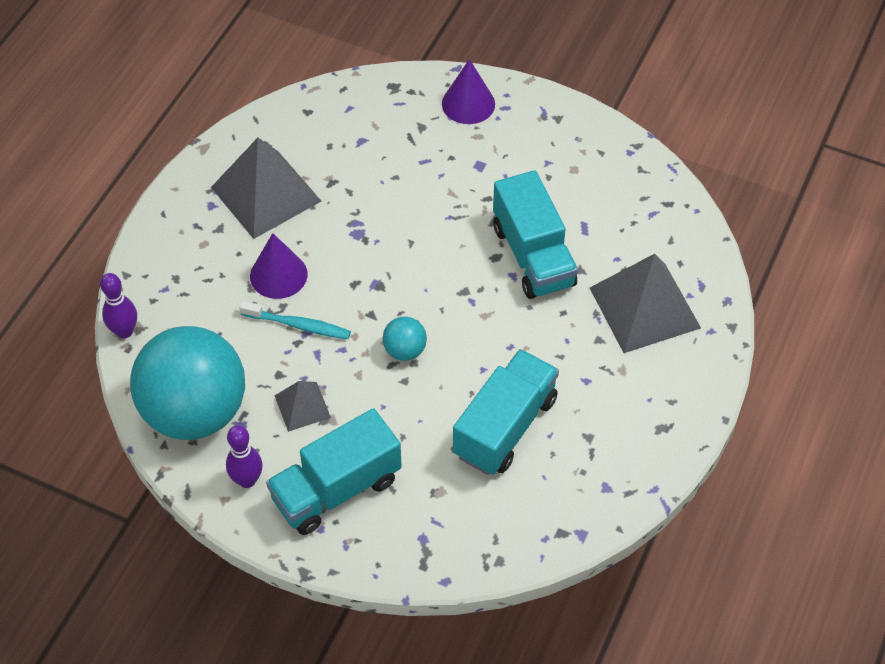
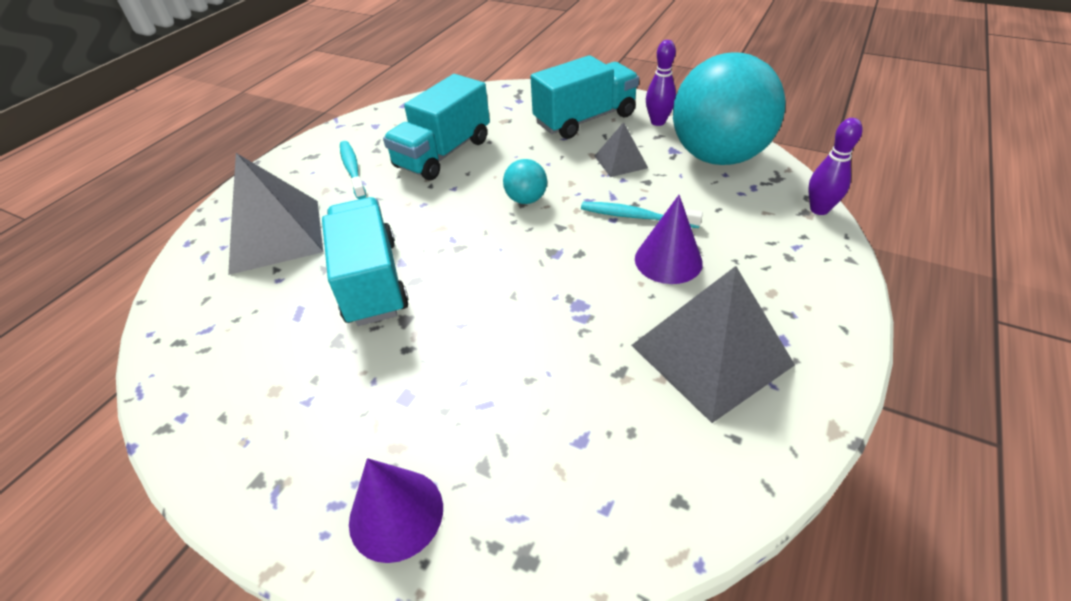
camera: 175 degrees left, 10 degrees down
none -> turquoise toothbrush [340,141,366,199]

